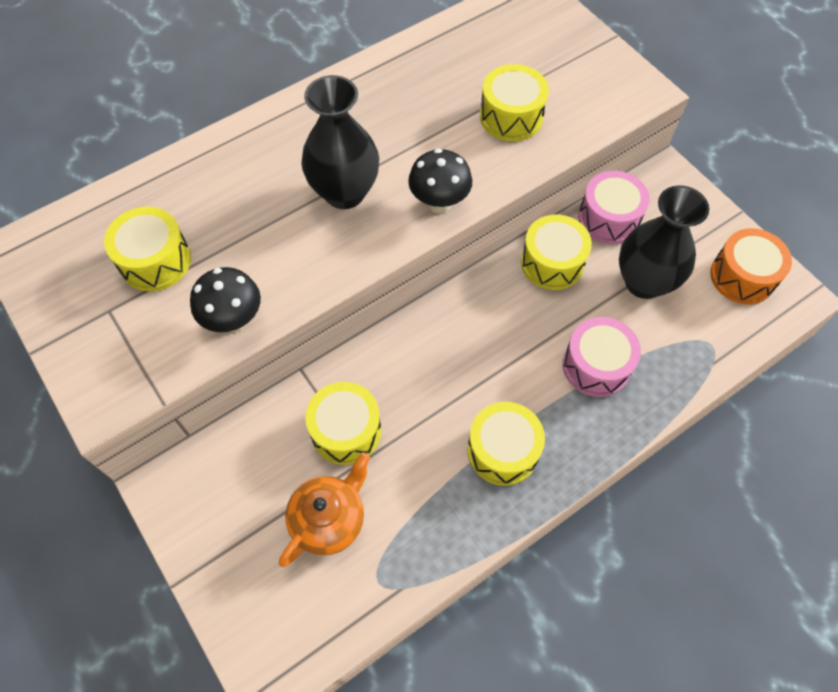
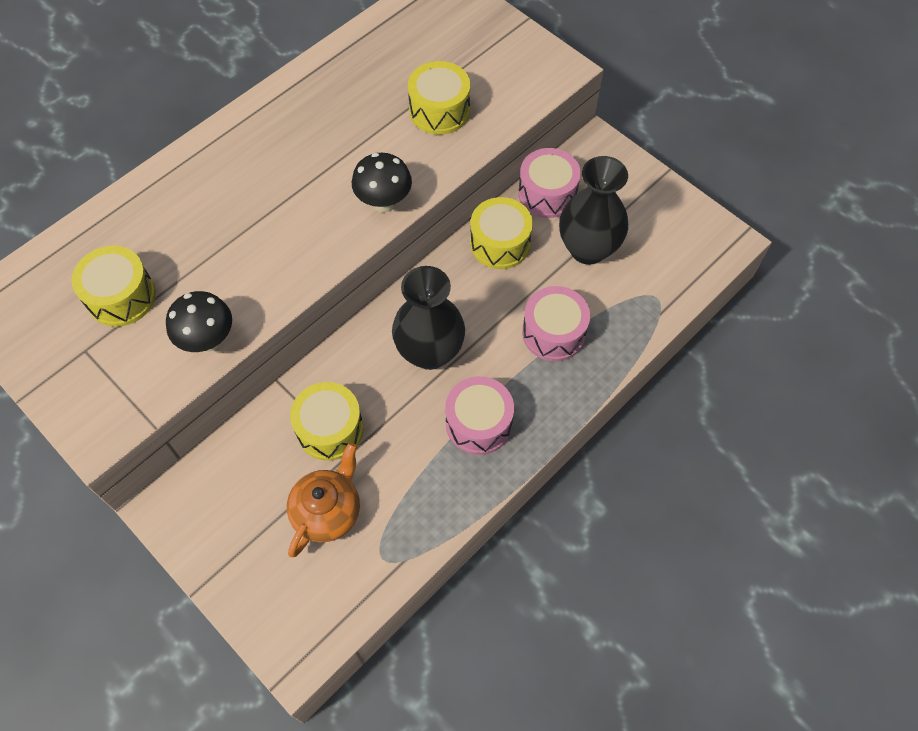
camera: 10 degrees left, 0 degrees up
black vase [301,75,379,209] -> black vase moved to [392,266,465,370]
yellow drum [468,402,545,486] -> pink drum [445,376,514,455]
orange drum [710,228,792,304] -> none

